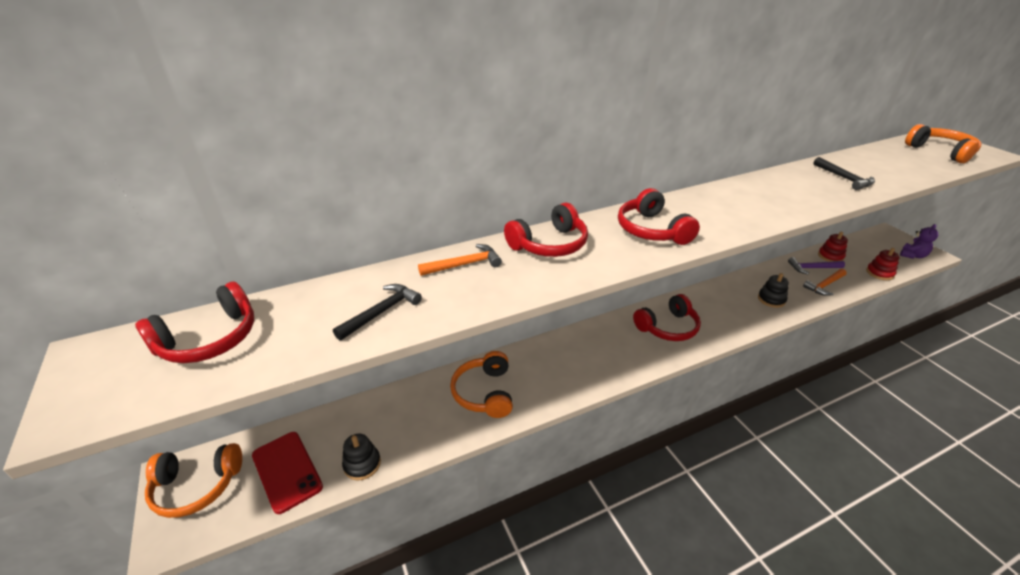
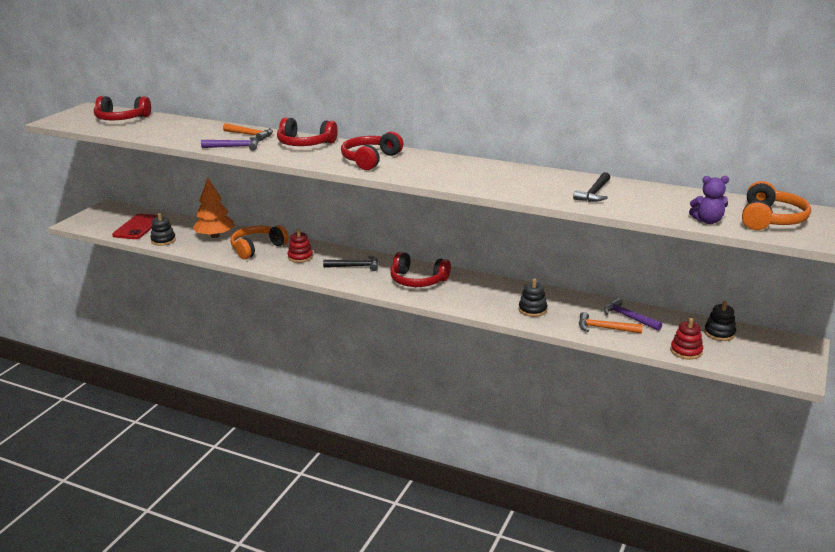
camera: 50 degrees right, 10 degrees down
orange headphones [145,443,242,518] -> none
black hammer [333,284,422,340] -> black hammer moved to [323,256,378,271]
red stacking toy [818,232,848,262] -> red stacking toy moved to [288,229,313,263]
purple teddy bear [900,224,938,259] -> purple teddy bear moved to [689,176,729,224]
none -> orange tree [192,177,234,238]
none -> purple hammer [201,137,258,151]
none -> black stacking toy [704,301,736,341]

